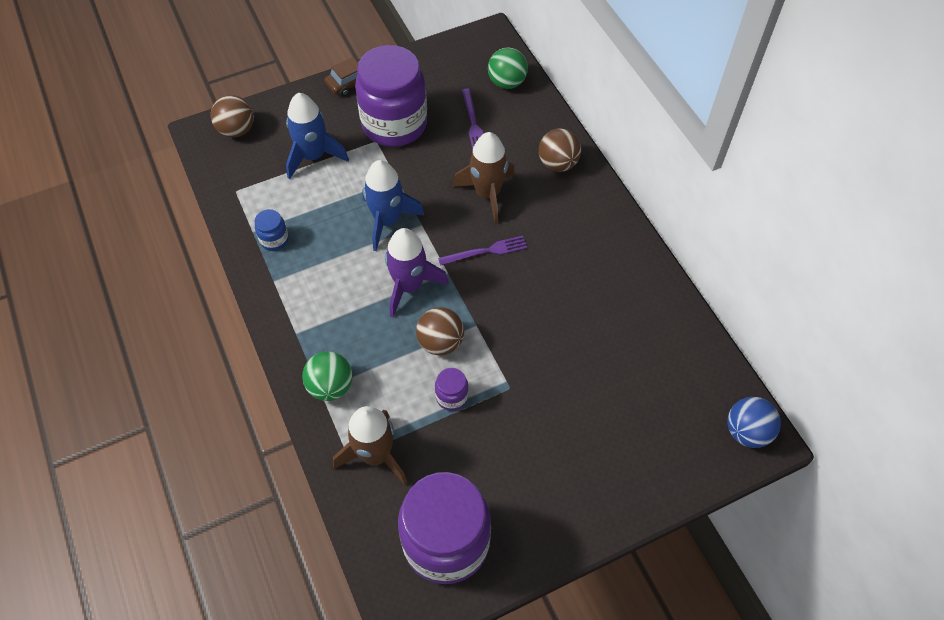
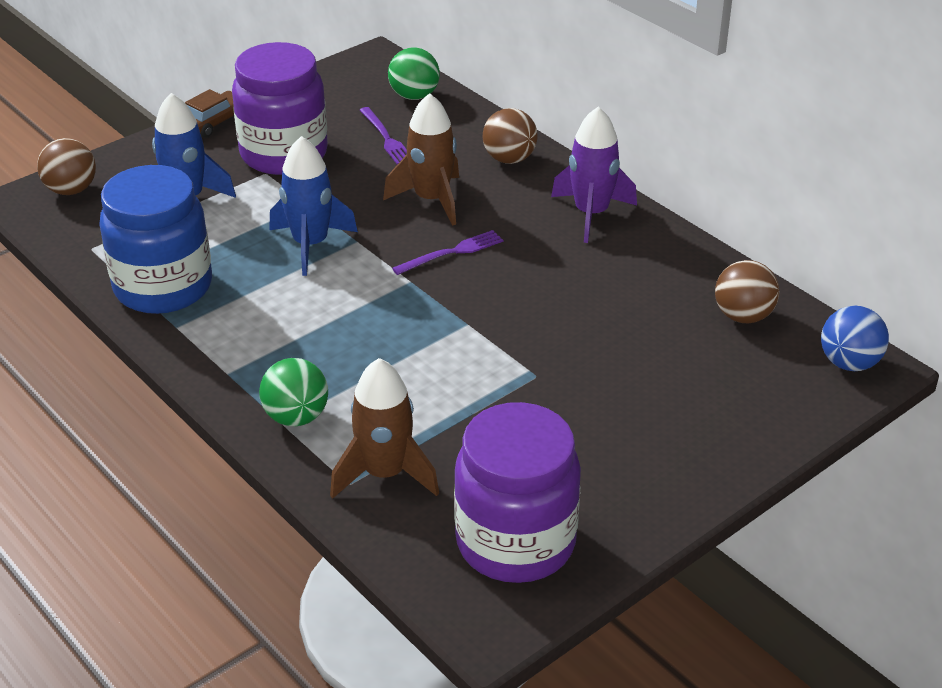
camera: 15 degrees left, 20 degrees down
blue jar [255,209,289,251] -> blue jar [99,165,212,314], size x2.44
purple rocket [385,228,449,318] -> purple rocket moved to [551,107,637,243]
brown ball [416,307,464,355] -> brown ball moved to [715,260,779,323]
purple jar [435,368,469,411] -> none

